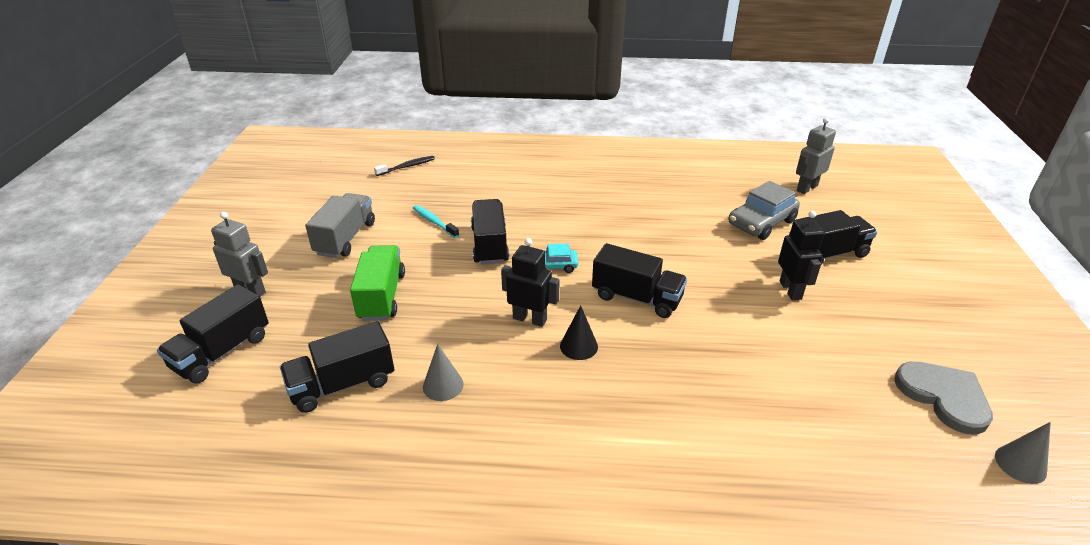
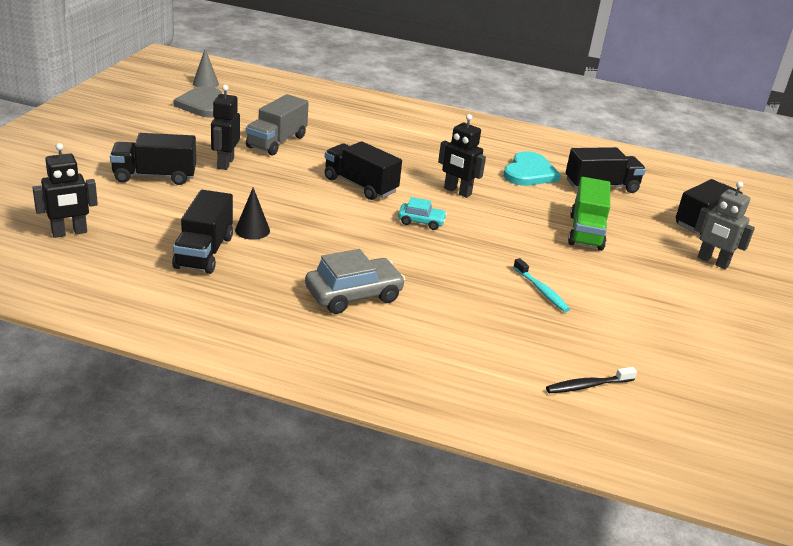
camera: 170 degrees left, 5 degrees down
grey truck [305,193,375,258] -> grey truck moved to [246,94,309,155]
grey cone [423,344,464,401] -> turquoise heart [503,151,561,186]
black truck [471,199,509,265] -> black truck moved to [172,190,233,274]
black cone [560,305,598,360] -> black cone moved to [235,187,270,240]
grey car [729,181,800,240] -> grey car moved to [305,249,406,314]
grey robot [796,117,836,194] -> black robot [32,143,98,238]

